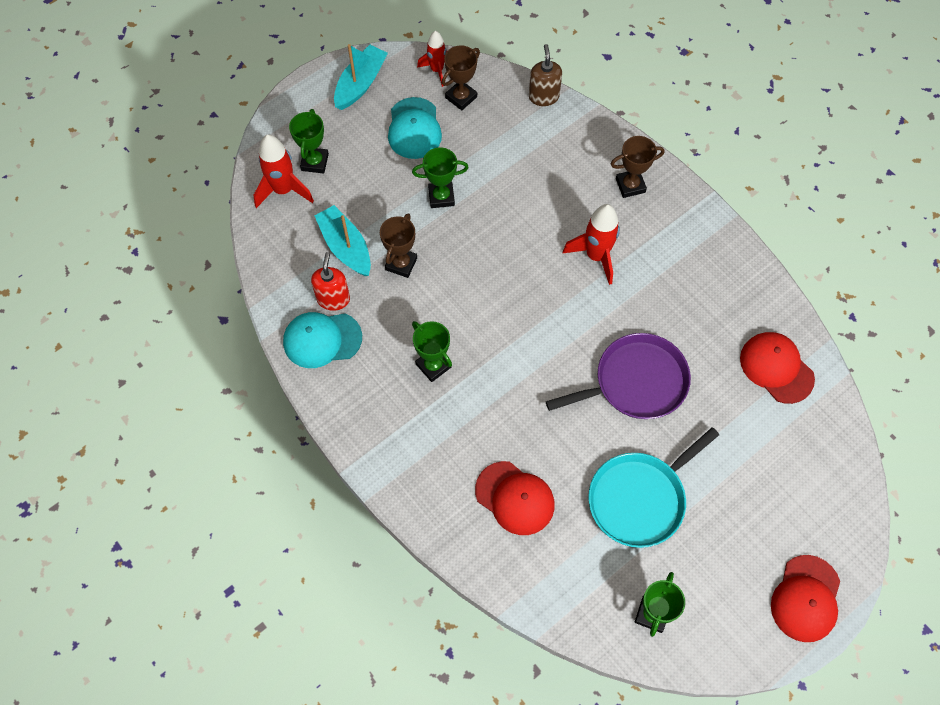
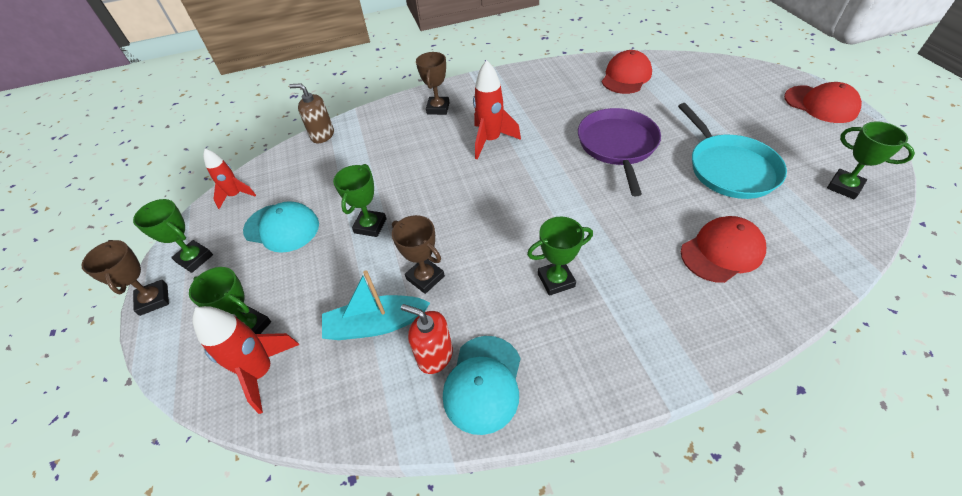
camera: 65 degrees left, 15 degrees down
turquoise boat [334,44,388,110] -> green trophy [133,199,213,273]
brown trophy [442,45,480,110] -> brown trophy moved to [82,240,169,316]
red cap [740,332,815,404] -> red cap turned 135 degrees clockwise [602,50,652,94]

